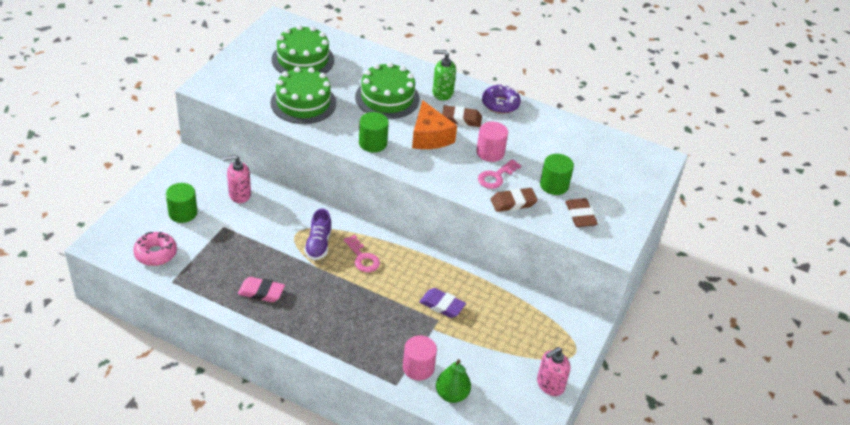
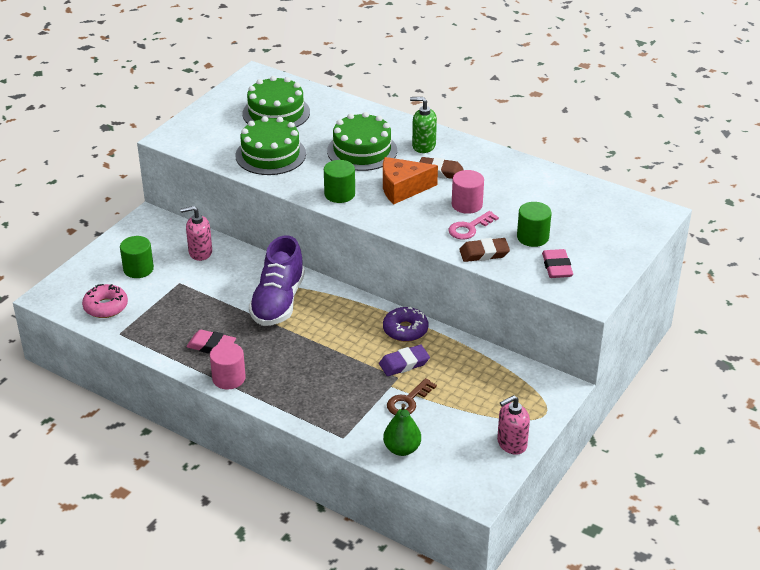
camera: 10 degrees right, 5 degrees down
purple shoe [304,209,332,260] -> purple shoe [249,235,305,326], size x1.71
pink key [344,235,380,272] -> none
pink cylinder [403,335,437,380] -> pink cylinder moved to [210,343,246,389]
orange cheese [412,100,457,149] -> orange cheese turned 90 degrees clockwise [383,157,438,204]
purple eraser [419,288,466,318] -> purple eraser turned 60 degrees counterclockwise [379,345,430,376]
purple donut [482,84,521,114] -> purple donut moved to [383,307,428,342]
brown eraser [565,198,598,227] -> pink eraser [542,249,573,278]
none -> brown key [387,378,437,415]

